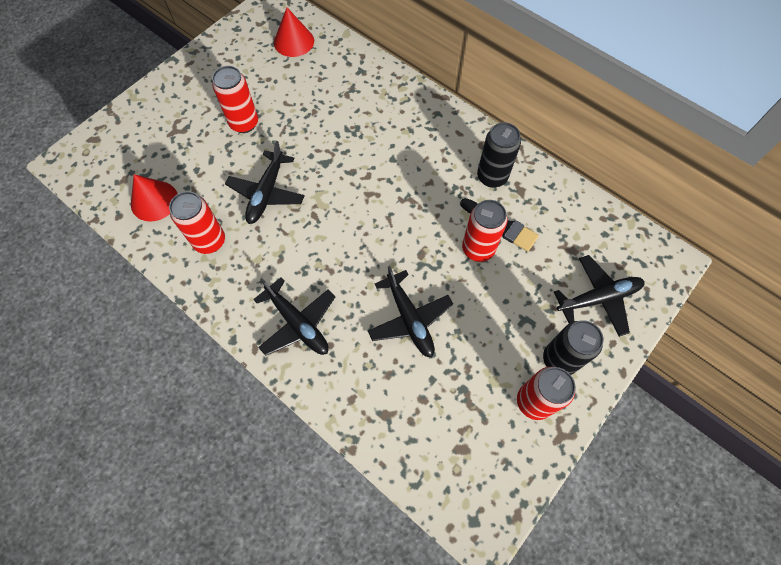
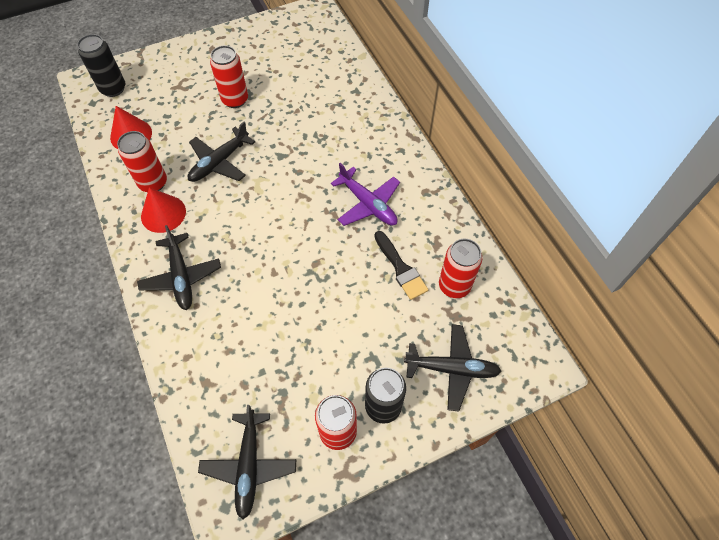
camera: 25 degrees right, 5 degrees down
red cone [274,8,314,57] -> red cone moved to [141,188,186,233]
black plane [368,266,453,358] -> black plane moved to [198,405,296,520]
red can [462,200,507,262] -> red can moved to [439,239,482,298]
black can [477,122,521,188] -> black can moved to [77,34,125,97]
none -> purple plane [331,163,400,226]

